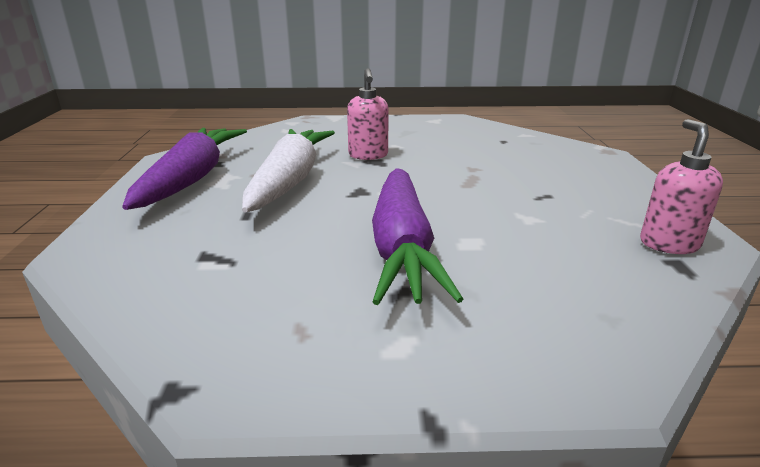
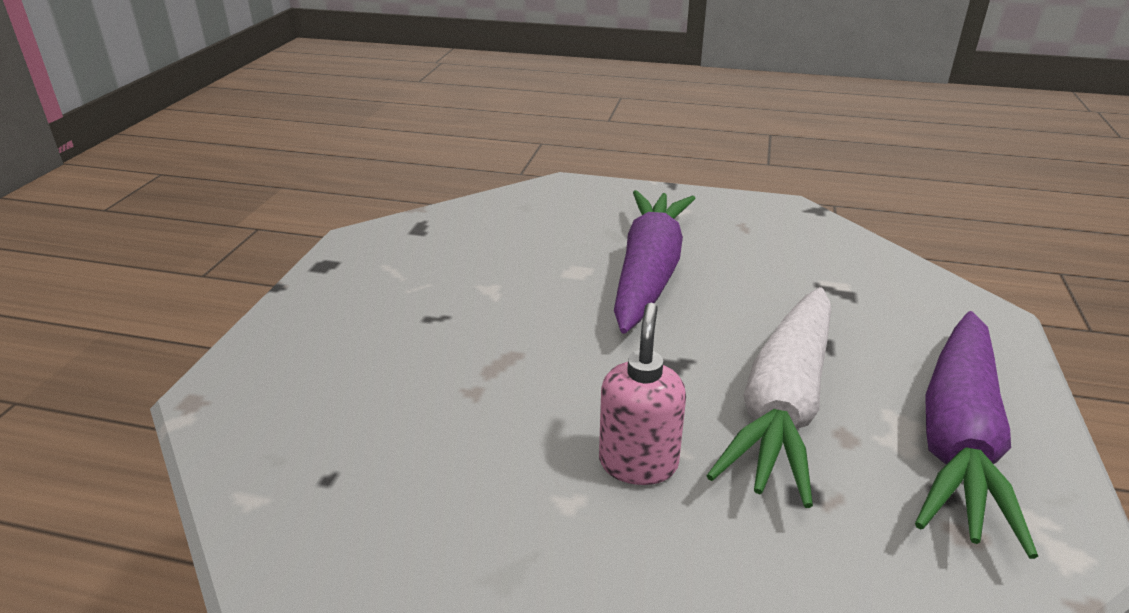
camera: 165 degrees left, 5 degrees up
pink soap dispenser [640,119,723,254] -> none

